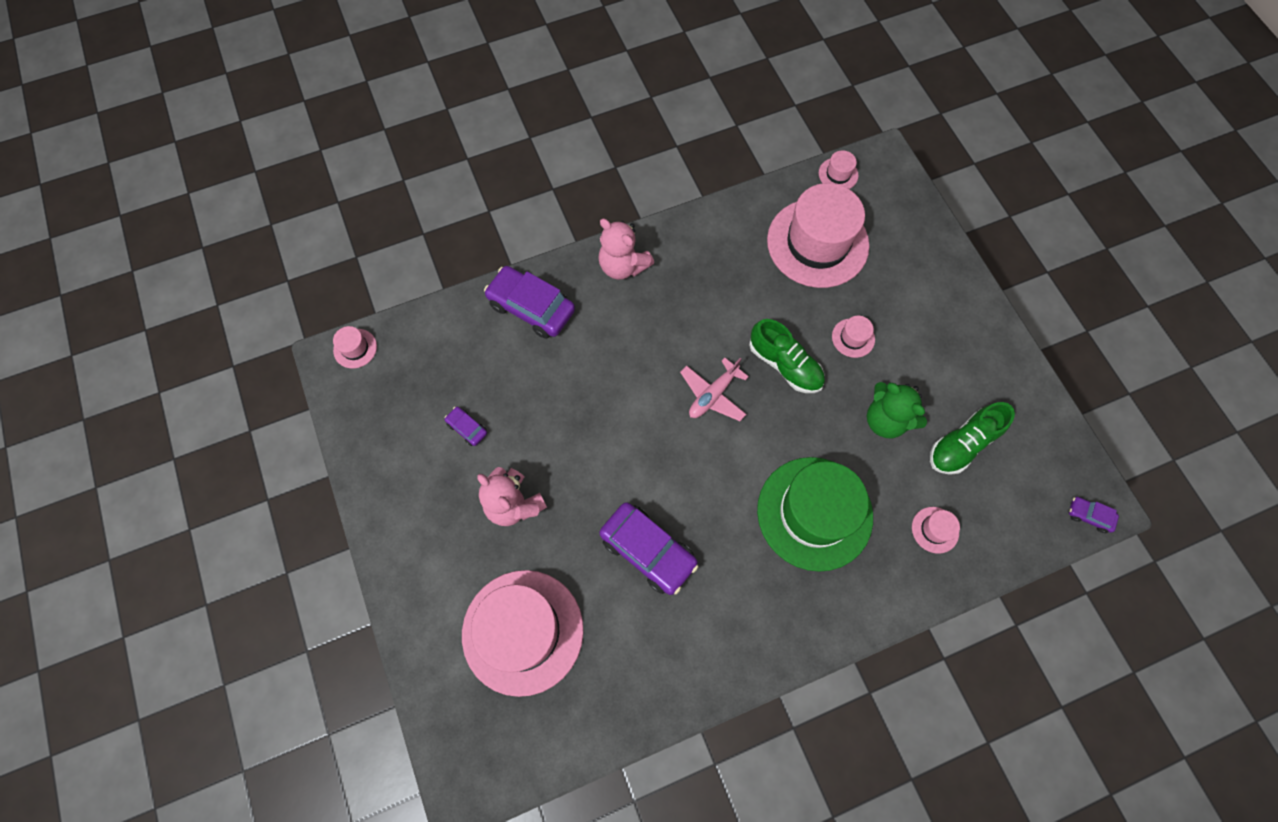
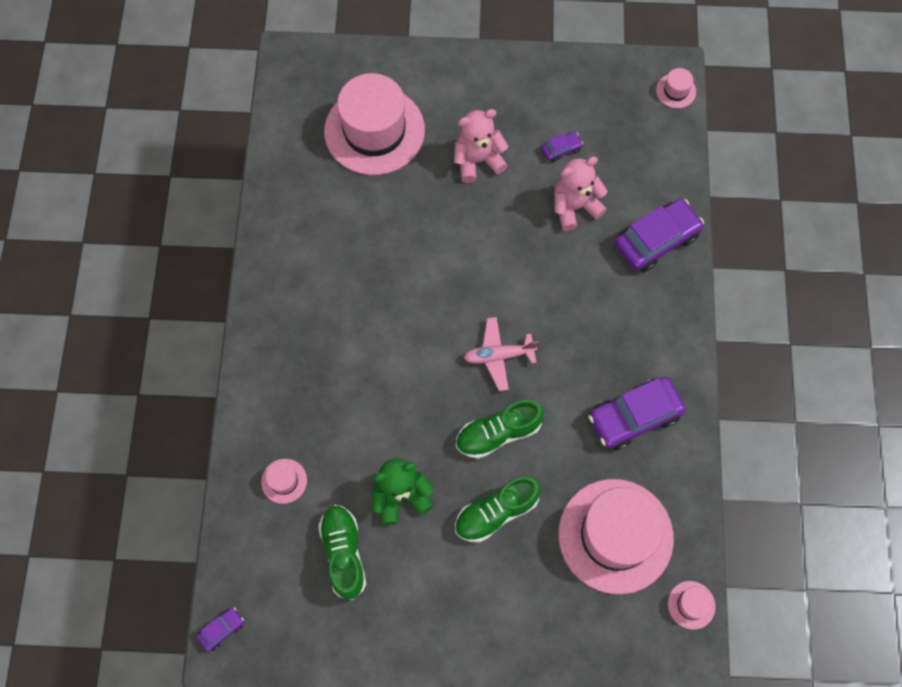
camera: 115 degrees right, 0 degrees up
pink teddy bear [598,219,654,280] -> pink teddy bear moved to [554,156,608,231]
purple car [599,502,699,595] -> purple car moved to [588,377,686,450]
pink plane [680,358,749,421] -> pink plane turned 75 degrees counterclockwise [464,317,538,391]
green hat [757,457,873,572] -> none
pink hat [832,316,875,358] -> green shoe [455,476,541,543]

